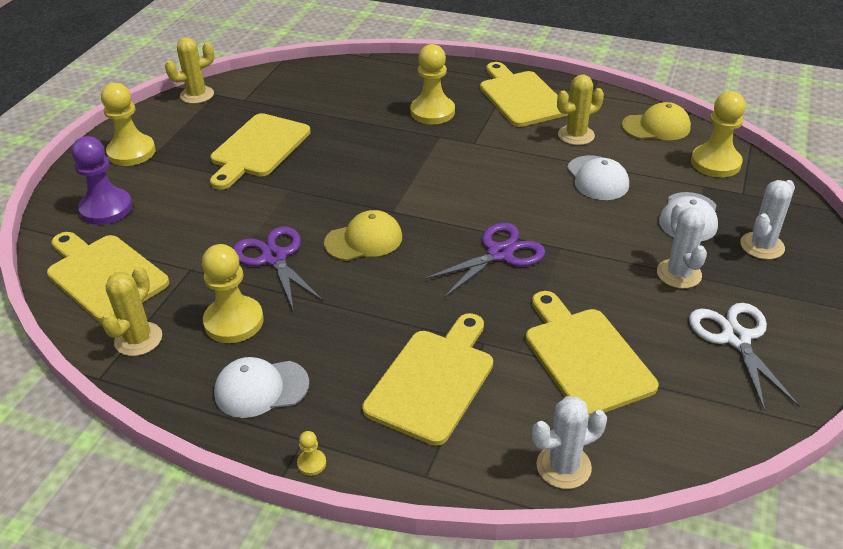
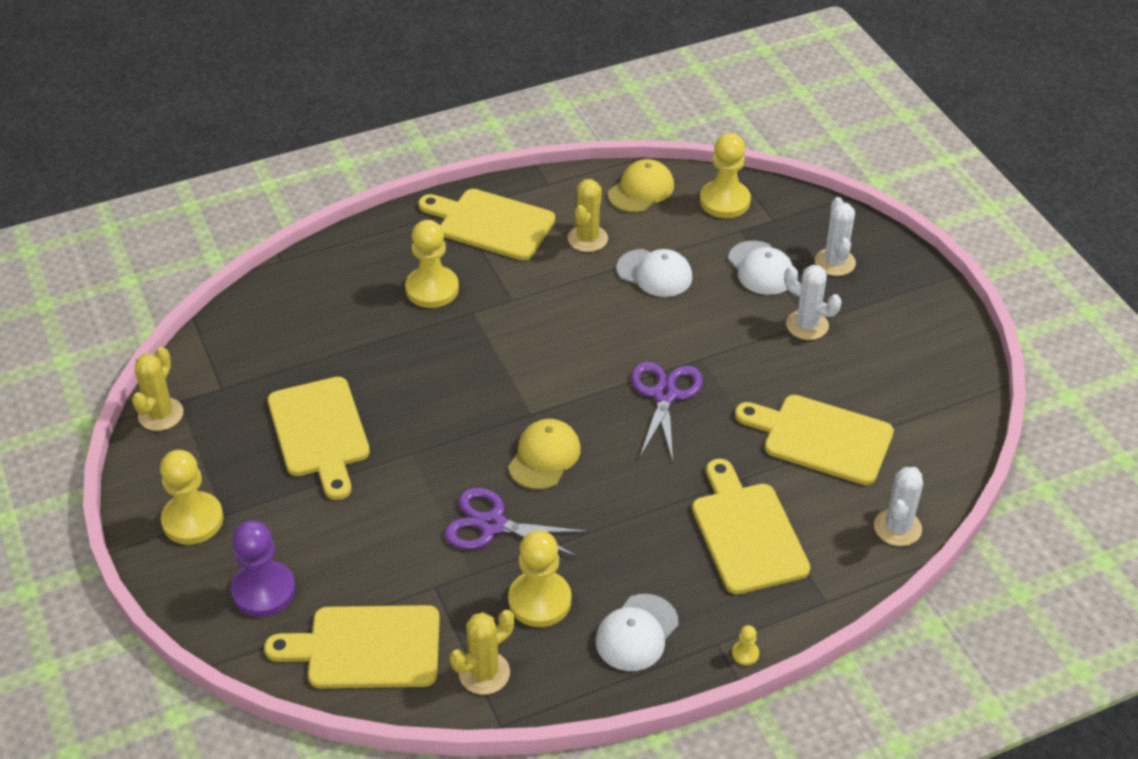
camera: 45 degrees left, 5 degrees up
yellow cactus [101,266,162,356] -> yellow cactus turned 75 degrees clockwise [450,610,514,695]
white scissors [689,303,800,411] -> none

